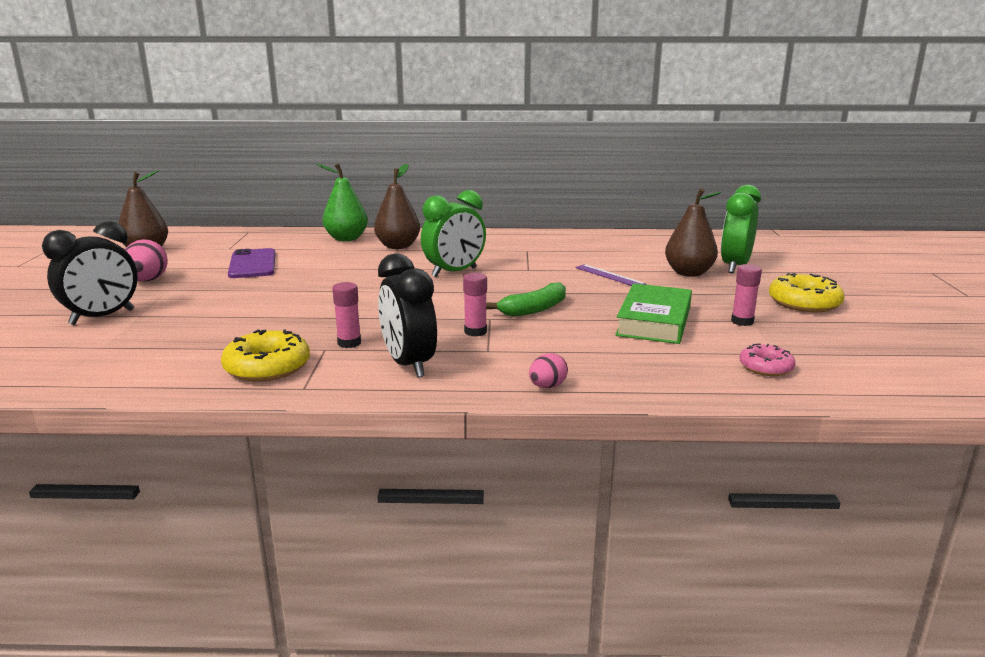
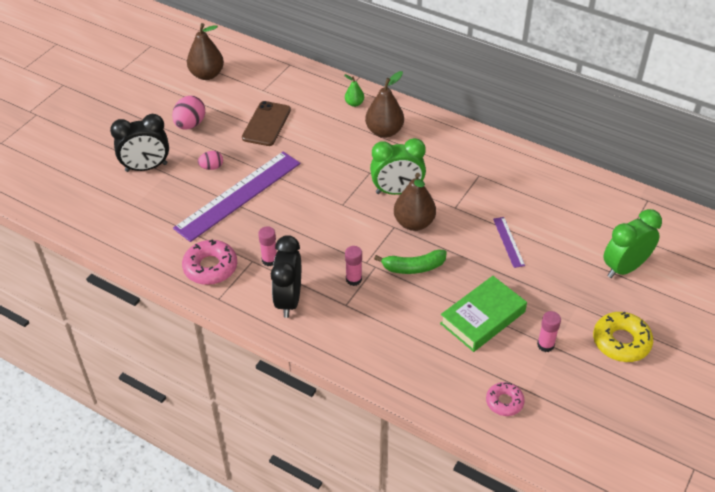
camera: 30 degrees right, 25 degrees up
yellow donut [221,329,310,382] -> pink donut [182,239,237,285]
purple phone [228,248,275,278] -> brown phone [242,101,291,146]
green pear [316,163,368,241] -> green pear [344,74,364,107], size x0.53
pink egg [529,353,568,388] -> pink egg moved to [198,151,223,170]
brown pear [665,188,722,277] -> brown pear moved to [394,173,436,231]
none -> purple ruler [173,152,301,242]

